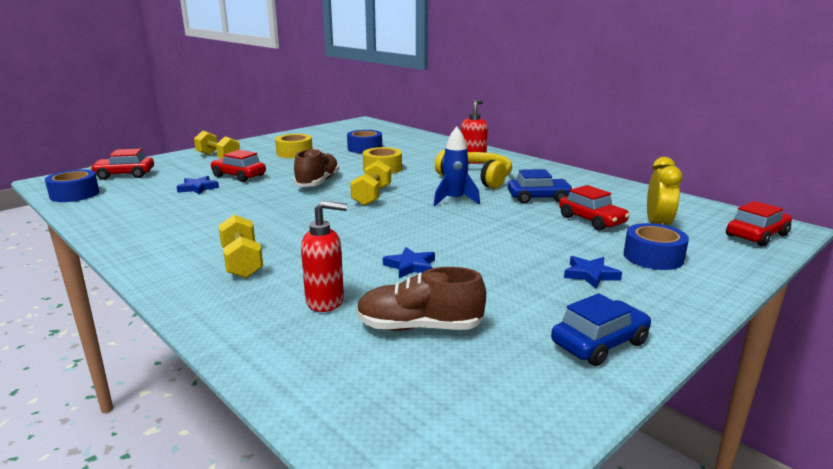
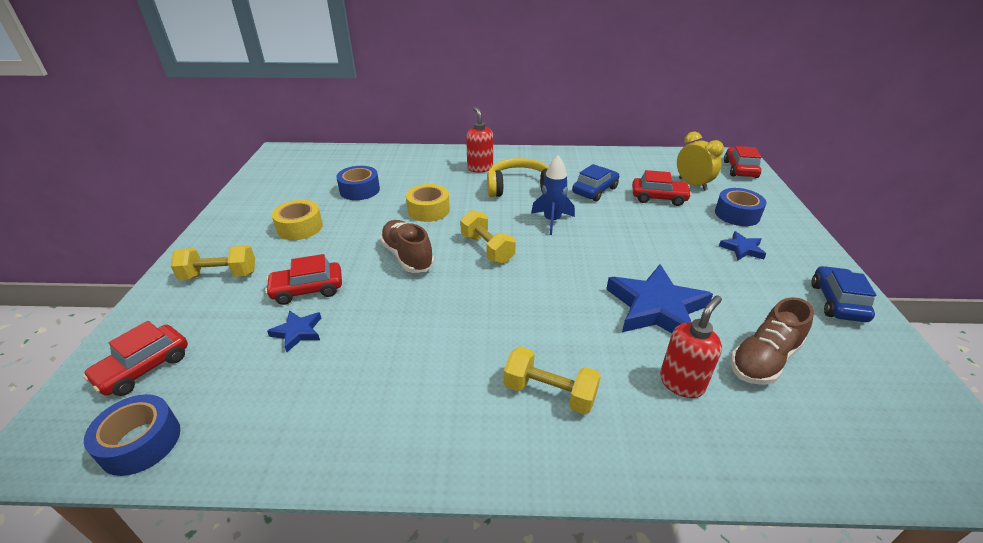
camera: 45 degrees left, 15 degrees up
blue star [383,247,435,278] -> blue star [606,264,713,333], size x2.07

